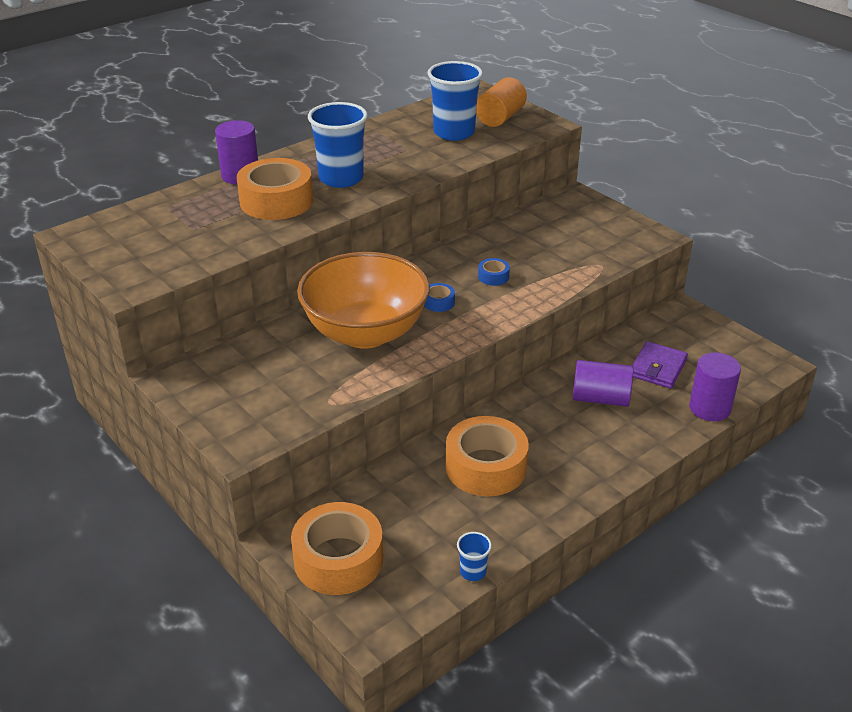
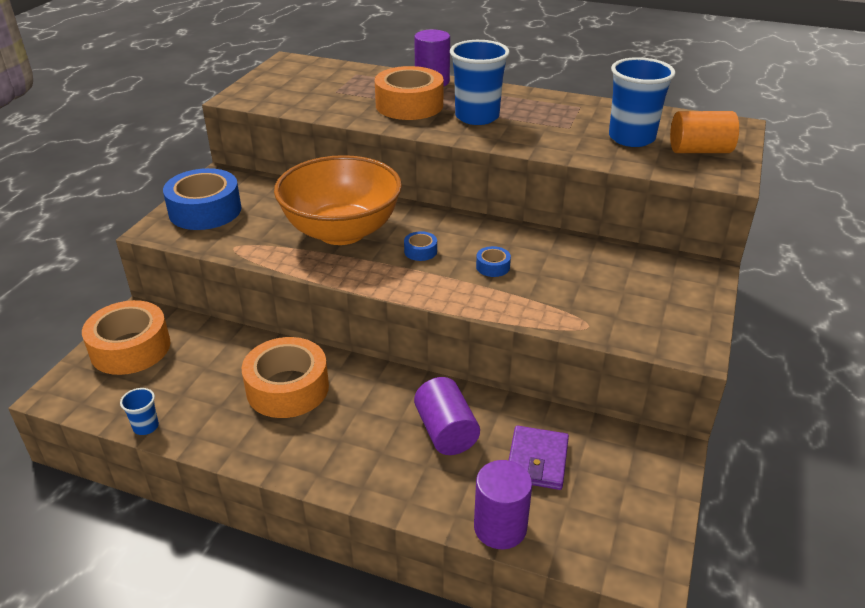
camera: 60 degrees right, 0 degrees up
purple wallet [632,341,688,388] -> purple wallet turned 75 degrees counterclockwise [508,426,569,490]
none -> blue tape [163,168,242,230]

